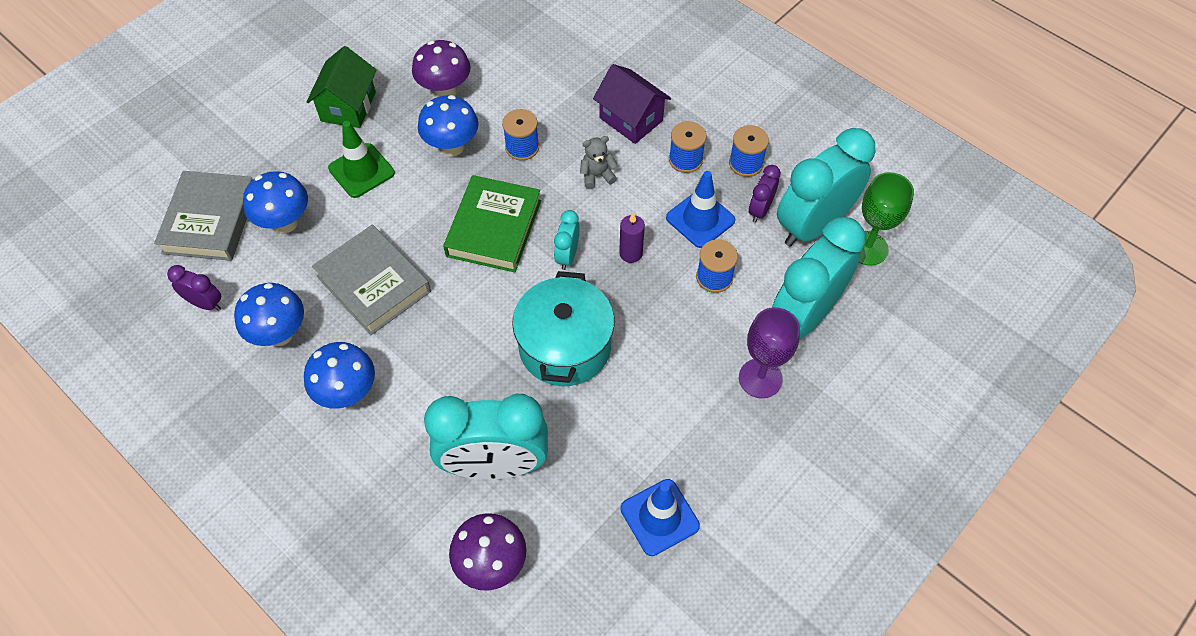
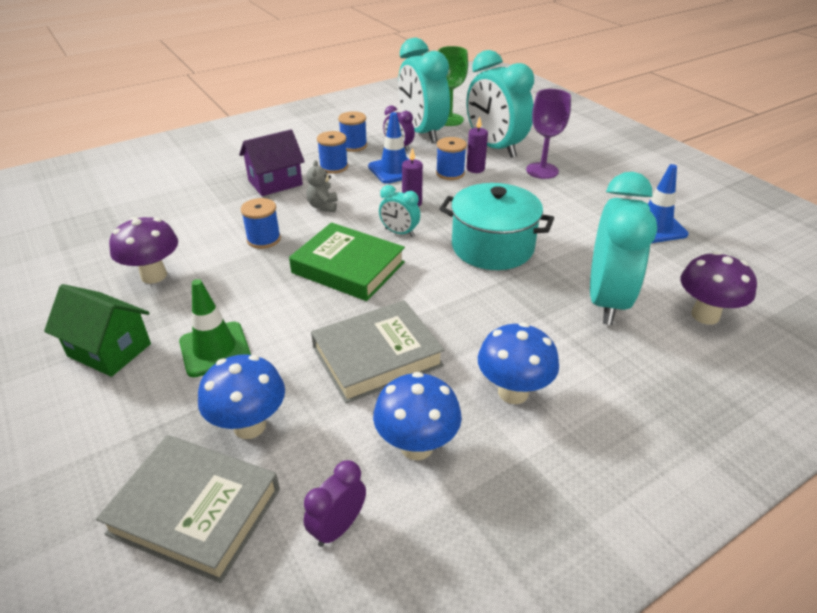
camera: 75 degrees left, 20 degrees down
blue mushroom [418,95,479,156] -> none
none -> purple candle [466,116,488,173]

